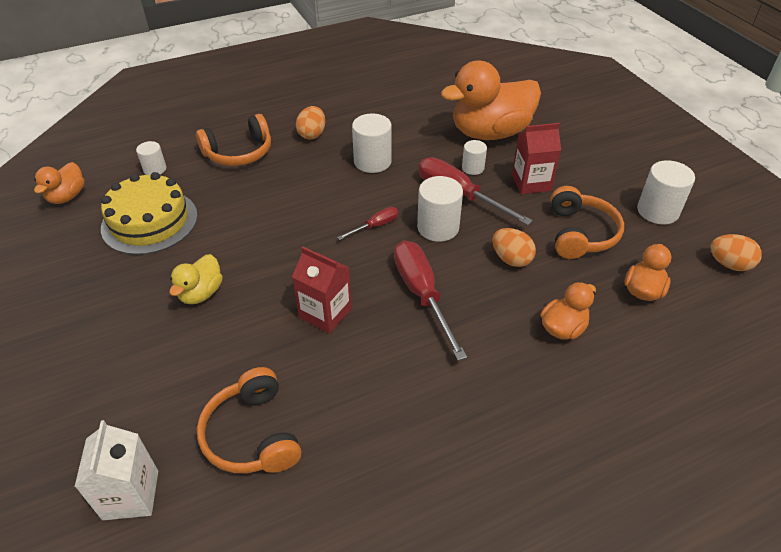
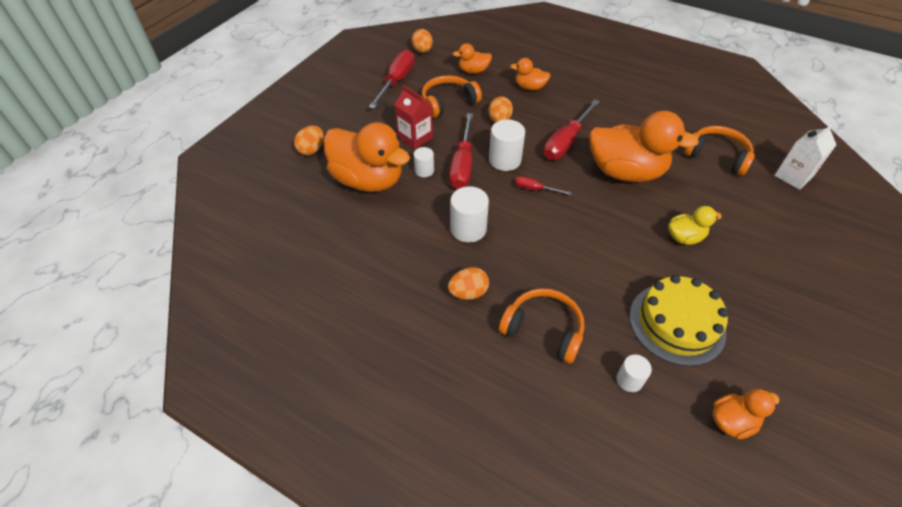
camera: 125 degrees left, 5 degrees up
orange headphones [197,367,301,473] -> orange headphones turned 90 degrees counterclockwise [684,126,755,176]
red carton [292,247,352,334] -> orange duck [589,111,699,182]
white cylinder [637,160,695,224] -> red screwdriver [369,50,415,109]
none -> orange egg [294,126,324,155]

